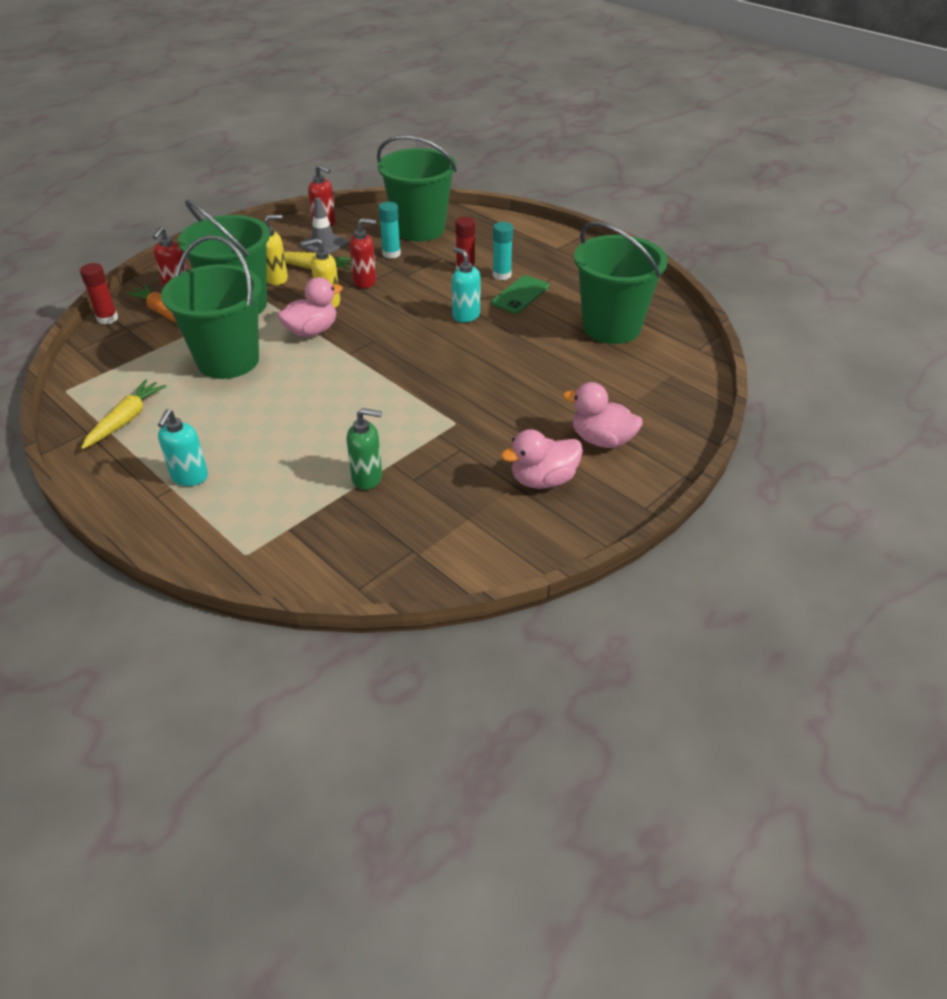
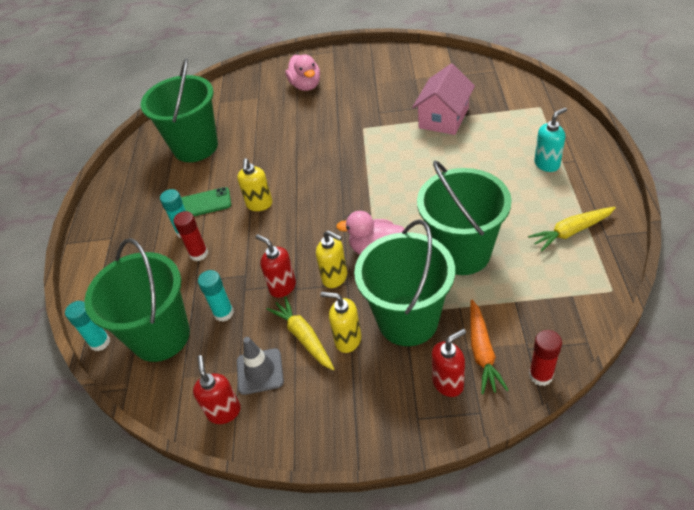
camera: 130 degrees left, 5 degrees up
green soap dispenser [346,408,382,490] -> pink house [412,63,475,135]
turquoise soap dispenser [452,247,480,322] -> yellow soap dispenser [237,158,272,211]
pink duck [501,429,583,489] -> none
none -> turquoise glue stick [65,301,110,352]

